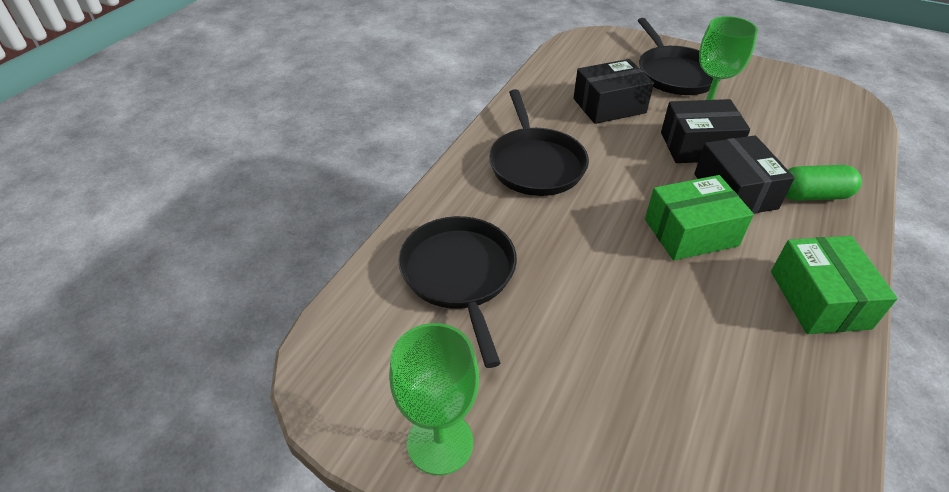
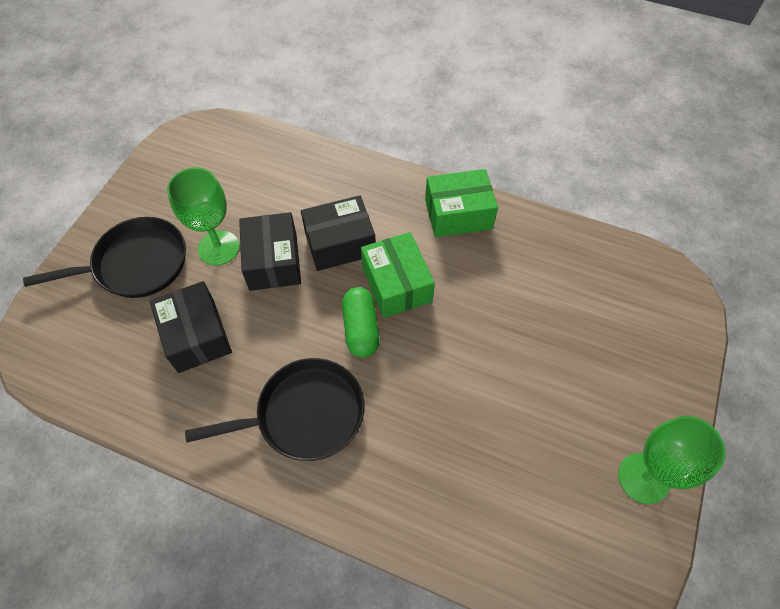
camera: 95 degrees left, 15 degrees up
black pan [398,216,517,368] -> none
green capsule [785,165,862,201] -> green capsule moved to [342,287,380,358]

